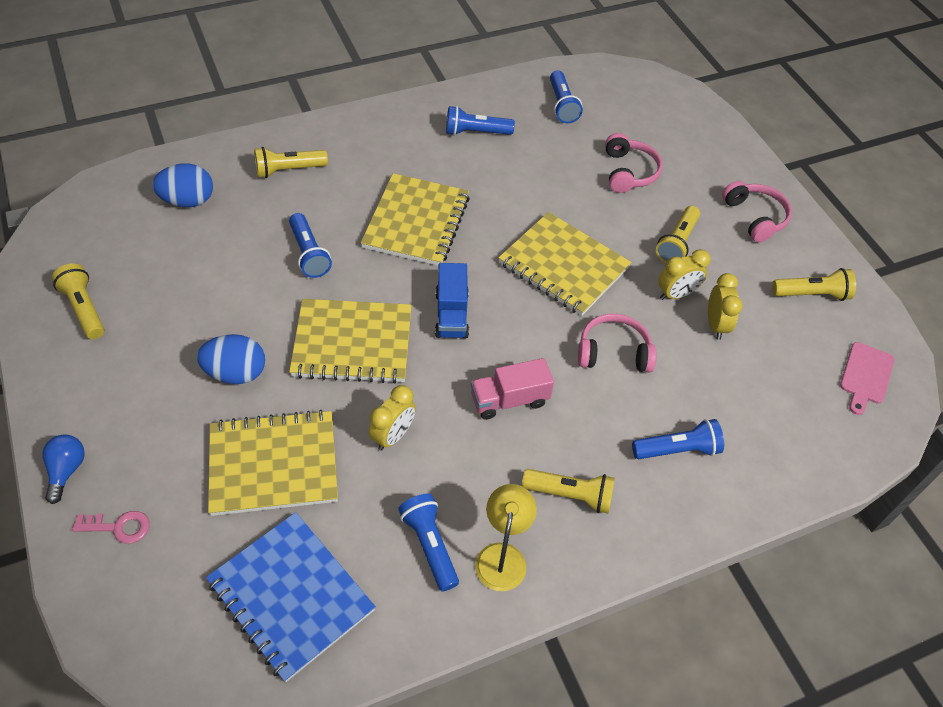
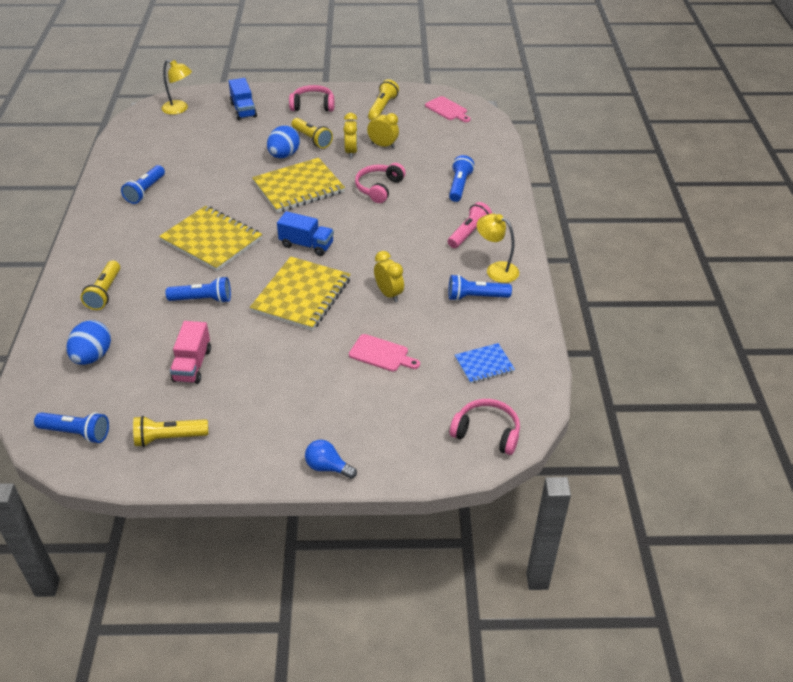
camera: 65 degrees left, 10 degrees down
pink key [72,511,150,544] -> none
blue egg [197,334,265,384] -> blue egg moved to [267,125,300,158]
blue notebook [206,512,376,682] -> blue notebook [455,343,515,384], size x0.53
yellow notebook [208,410,338,516] -> pink cutting board [349,334,420,372]
pink truck [471,358,554,420] -> pink truck moved to [170,321,211,384]
yellow flashlight [522,469,615,514] -> pink flashlight [448,202,492,248]
blue flashlight [550,70,583,123] -> blue flashlight moved to [34,412,109,443]
pink headphones [605,133,662,193] -> pink headphones moved to [450,399,520,455]
none -> yellow lamp [161,60,192,115]
none -> blue truck [229,78,257,120]

